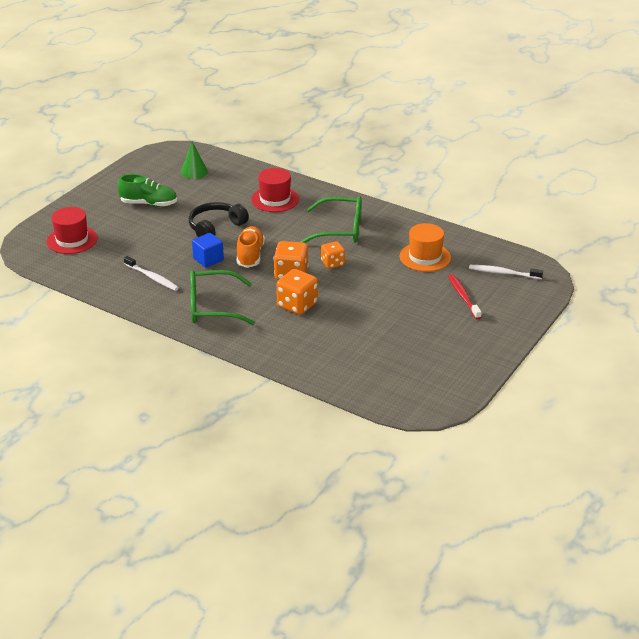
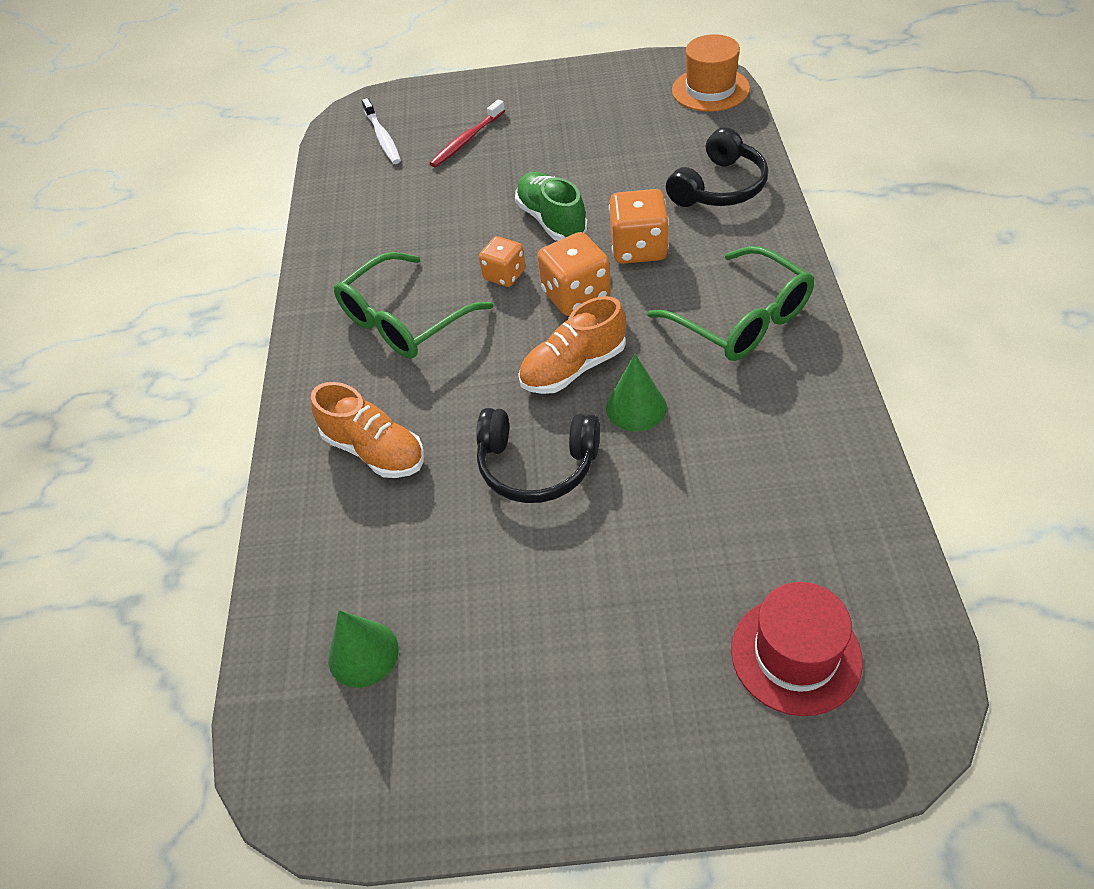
camera: 120 degrees left, 15 degrees up
green shoe [118,174,177,207] -> green shoe moved to [515,172,588,241]
white toothbrush [124,256,179,291] -> none
blue cube [192,233,224,268] -> green cone [606,354,667,431]
red hat [251,168,299,212] -> orange shoe [311,382,424,478]
green glasses [300,196,362,243] -> green glasses turned 105 degrees counterclockwise [334,252,494,359]
orange hat [400,223,451,272] -> orange hat moved to [672,34,750,112]
none -> black headphones [666,127,768,207]

